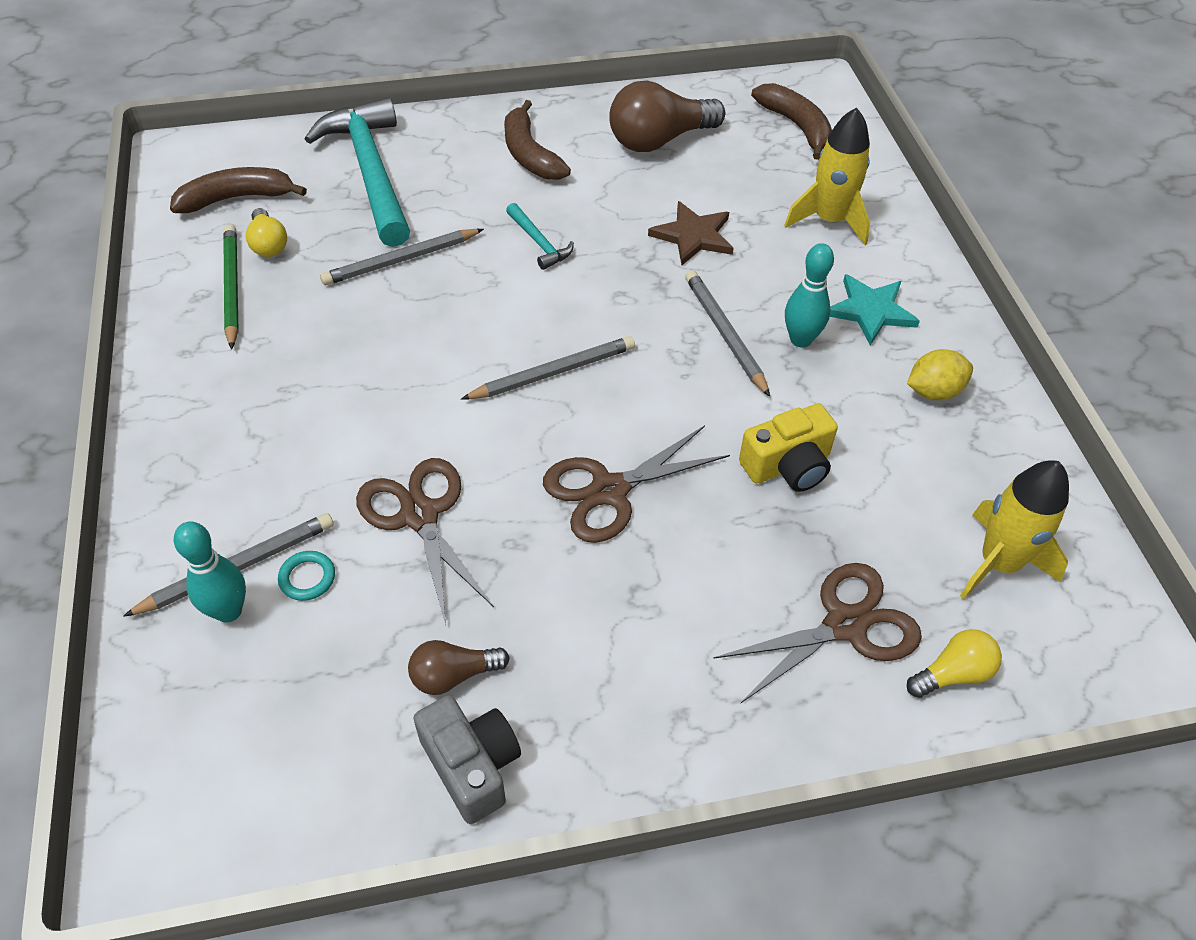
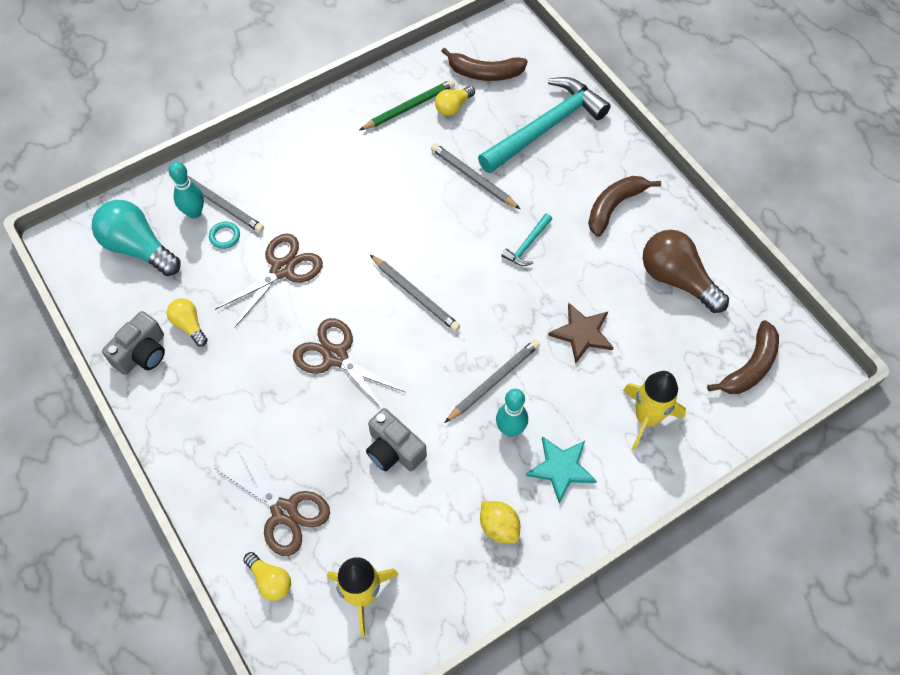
camera: 70 degrees right, 10 degrees up
brown banana [170,167,307,213] -> brown banana turned 135 degrees clockwise [441,47,528,81]
brown light bulb [408,640,510,695] -> yellow light bulb [167,298,207,347]
yellow camera [739,403,838,492] -> grey camera [366,408,427,471]
none -> turquoise light bulb [92,200,180,276]

